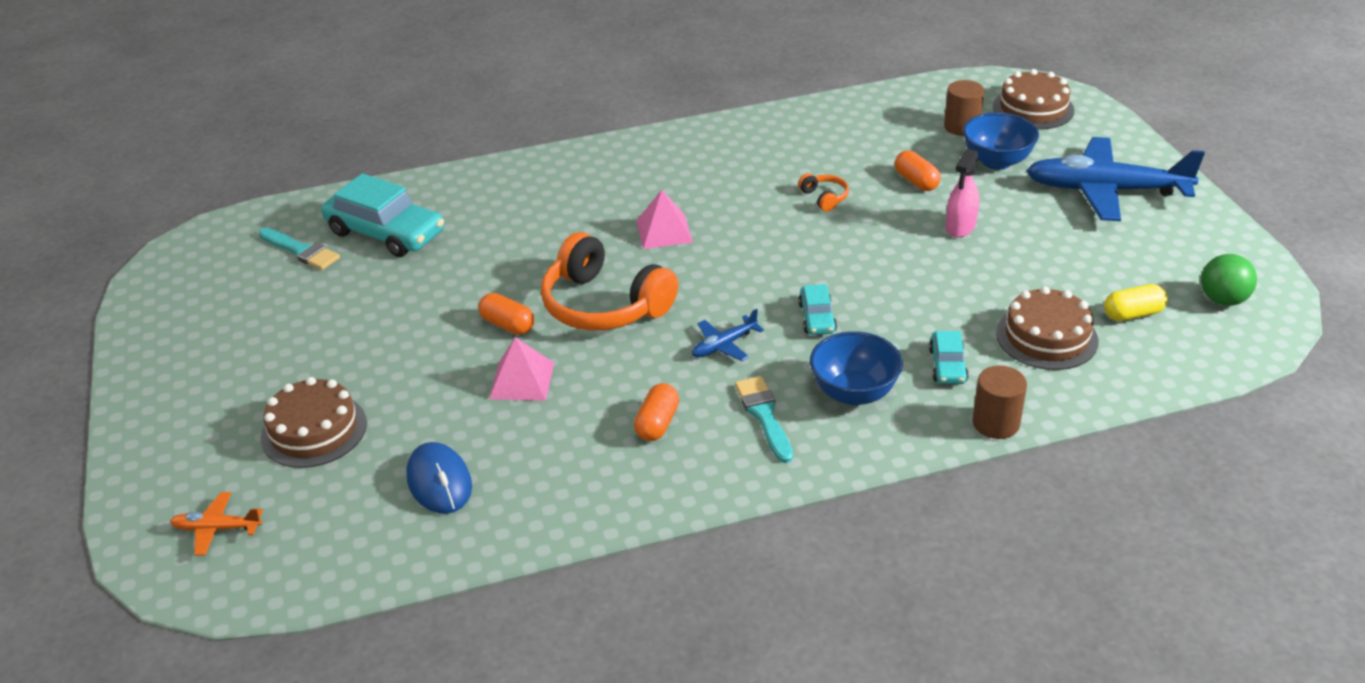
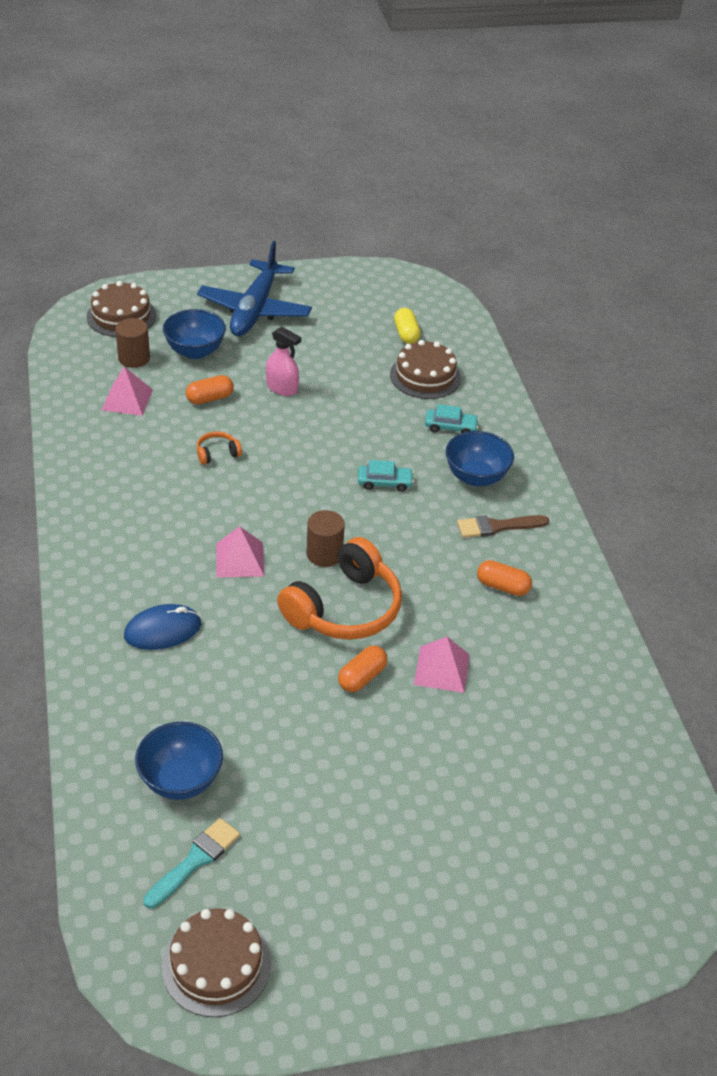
camera: 90 degrees left, 5 degrees up
orange plane [170,492,263,556] -> none
brown cake [261,377,367,468] -> brown cake moved to [162,908,271,1017]
turquoise car [321,173,444,257] -> blue bowl [135,722,223,800]
blue mouse [406,442,472,514] -> blue mouse moved to [124,604,201,650]
blue plane [692,309,764,361] -> none
turquoise brush [735,376,793,463] -> brown brush [457,515,549,538]
brown cylinder [972,365,1027,439] -> brown cylinder moved to [306,510,345,567]
green ball [1201,254,1257,306] -> none
none -> pink pyramid [102,367,153,416]

